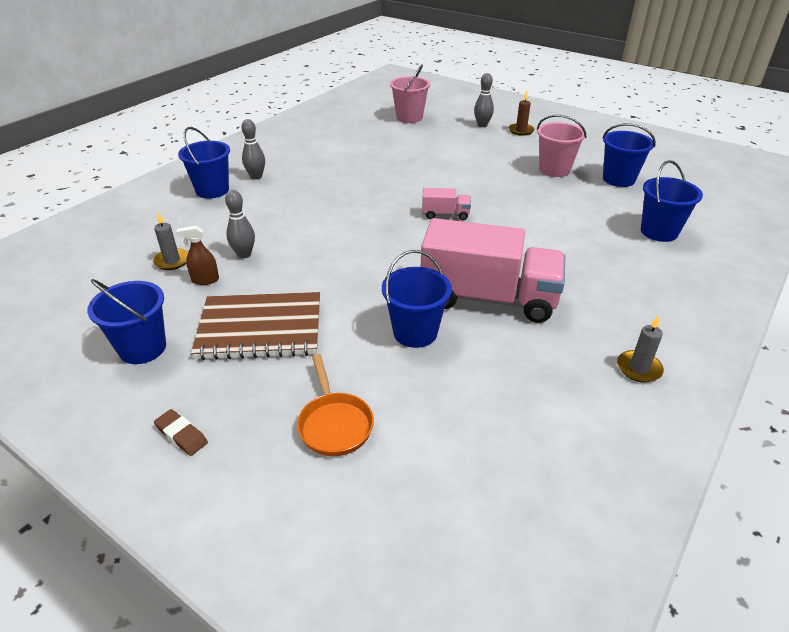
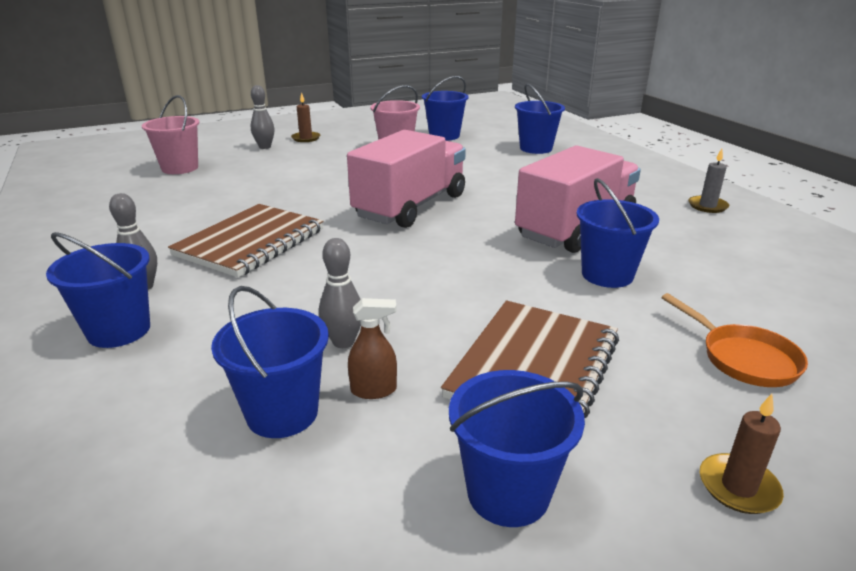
camera: 60 degrees left, 10 degrees down
grey candle [153,212,188,270] -> blue bucket [211,286,329,438]
brown eraser [154,409,208,456] -> brown candle [700,394,784,514]
brown spray bottle [176,226,219,285] -> brown spray bottle turned 120 degrees counterclockwise [348,298,397,399]
orange pan [297,354,374,456] -> orange pan turned 45 degrees clockwise [661,293,808,387]
pink truck [422,188,471,220] -> pink truck [347,130,466,228], size x2.33
none -> brown notebook [168,204,324,277]

